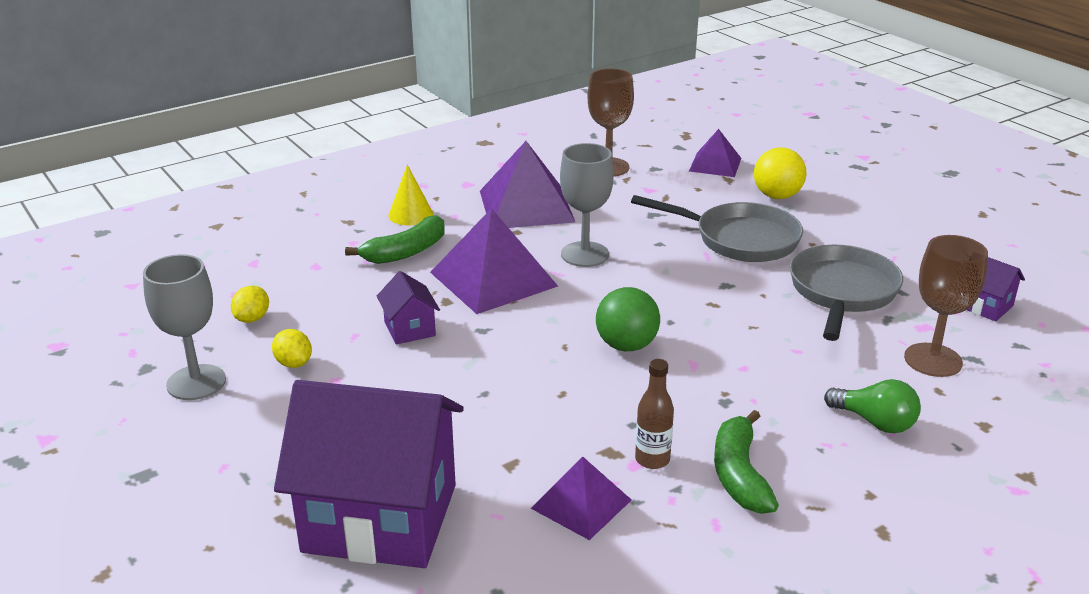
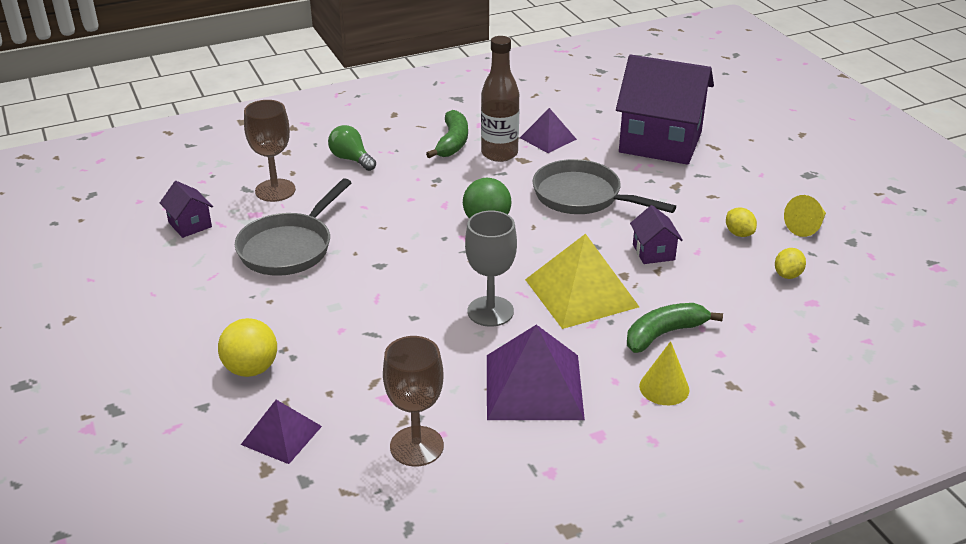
camera: 170 degrees left, 5 degrees up
grey goblet [143,254,226,400] -> yellow cone [784,195,826,237]
purple pyramid [430,208,558,314] -> yellow pyramid [525,234,639,329]
grey pan [631,195,803,262] -> grey pan moved to [533,159,676,214]
brown bottle [635,359,674,469] -> brown bottle [481,36,519,162], size x1.75

